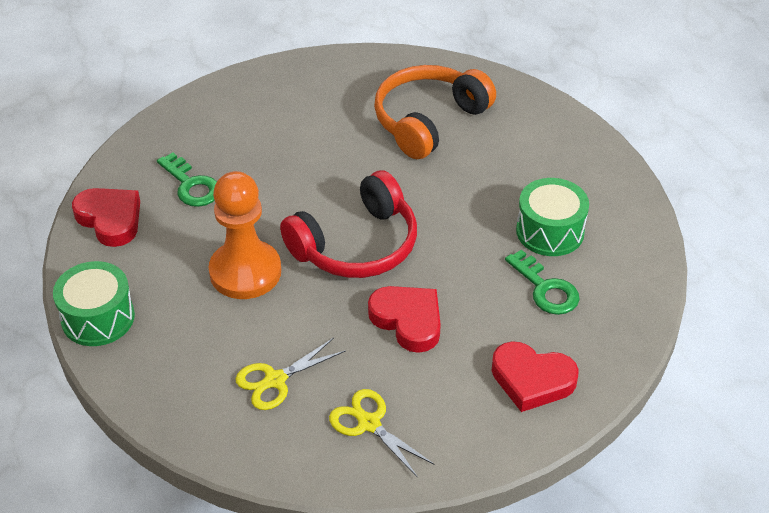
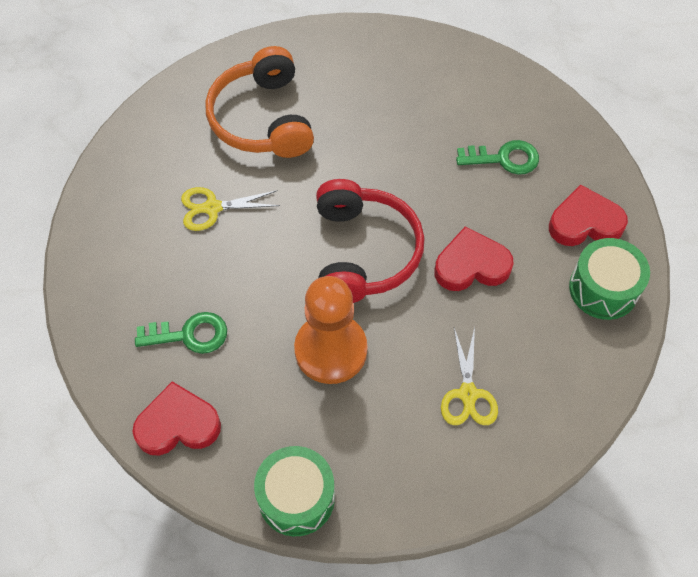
camera: 55 degrees left, 15 degrees up
yellow scissors [329,389,434,478] -> yellow scissors moved to [181,187,280,231]
red heart [492,341,579,412] -> red heart turned 150 degrees counterclockwise [549,184,628,246]
green drum [516,178,589,256] -> green drum moved to [569,238,650,320]

